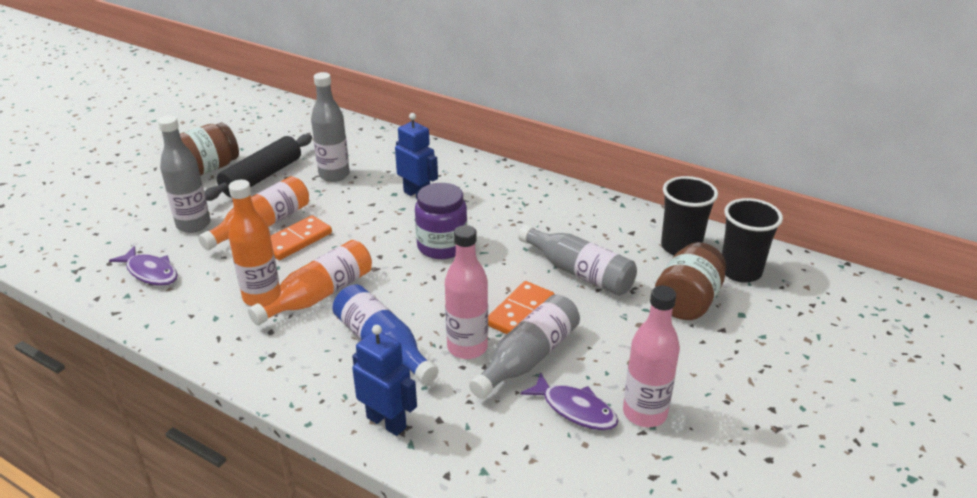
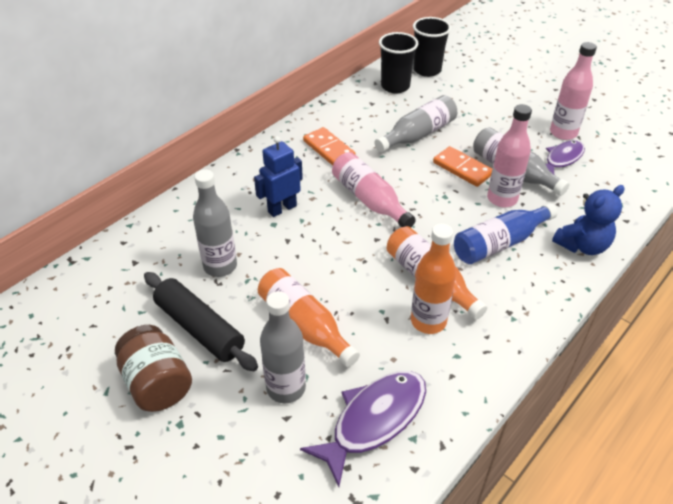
camera: 80 degrees left, 10 degrees up
purple fish [109,246,178,286] -> purple fish [300,371,426,487], size x1.55
orange domino [270,215,332,260] -> orange domino moved to [303,127,356,166]
blue robot [352,325,417,436] -> blue teddy bear [552,185,624,255]
purple jar [415,183,467,259] -> pink bottle [332,152,416,227]
brown jar [655,242,726,320] -> none

